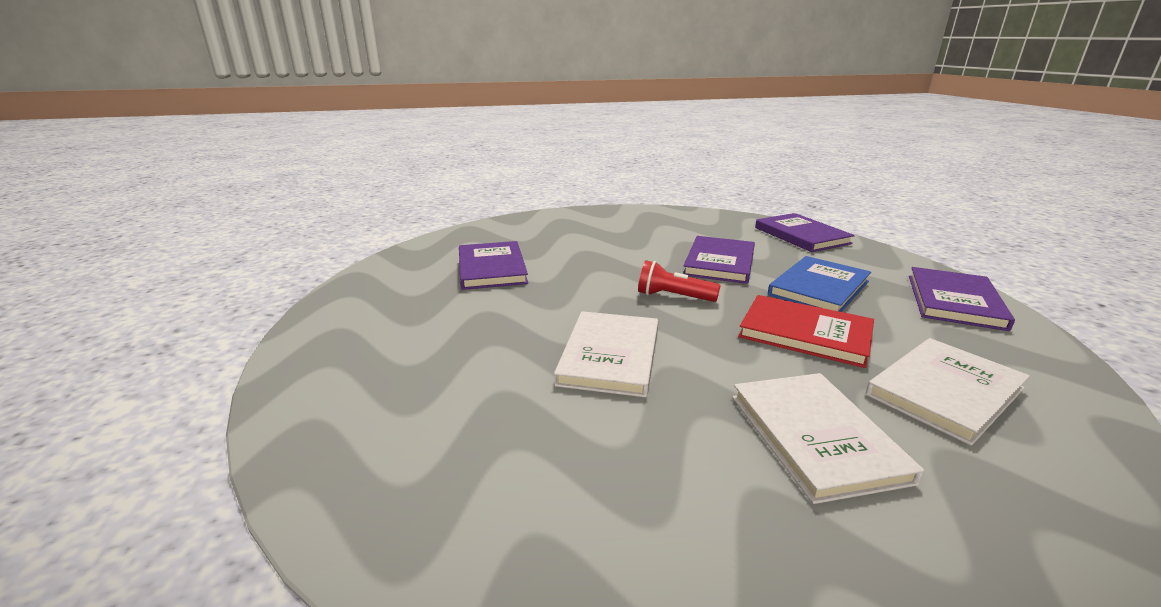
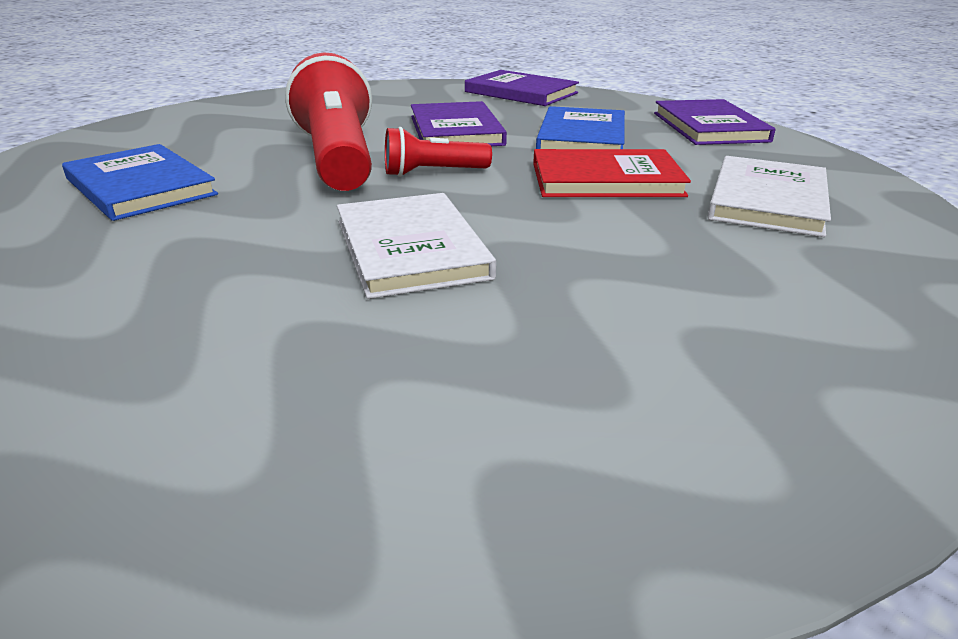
camera: 30 degrees left, 5 degrees up
purple book [459,241,528,290] -> blue book [62,144,218,221]
white book [732,373,924,504] -> none
none -> red flashlight [285,52,372,191]

